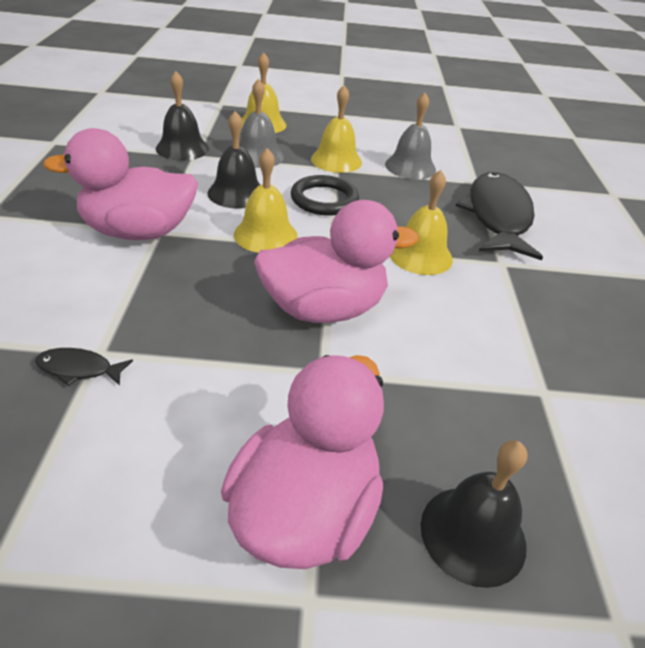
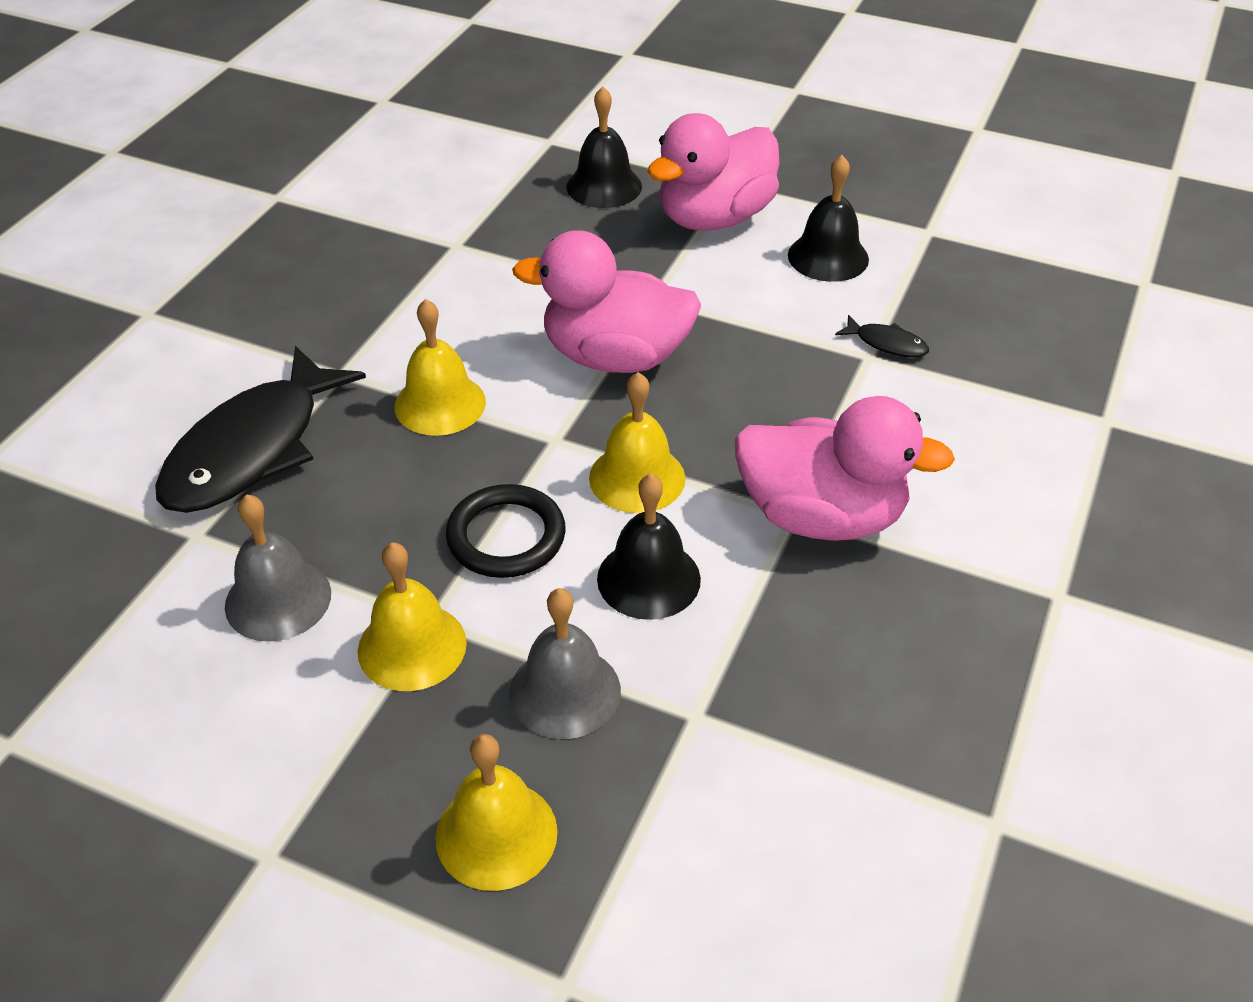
camera: 155 degrees left, 5 degrees up
black bell [156,71,209,160] -> black bell moved to [788,155,869,282]

